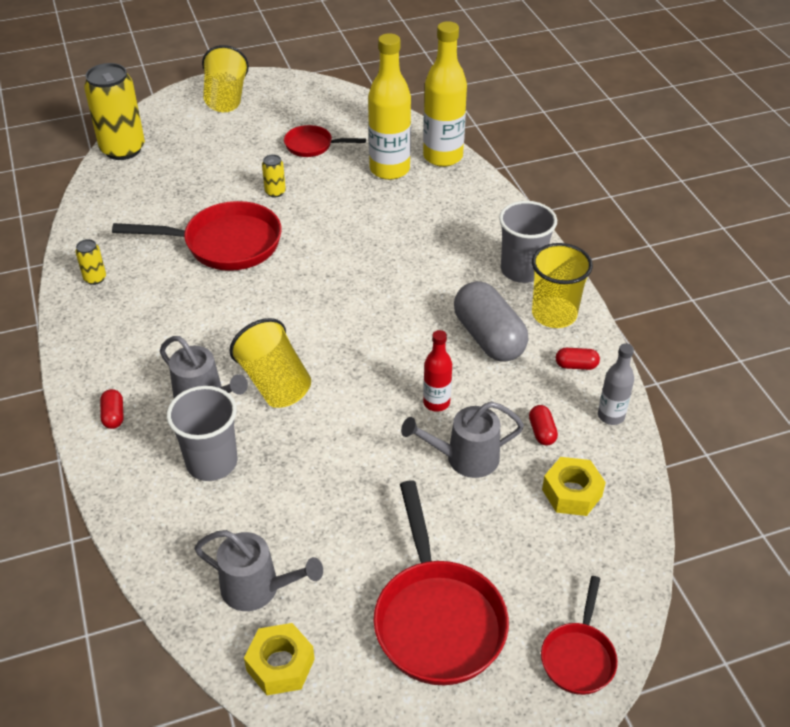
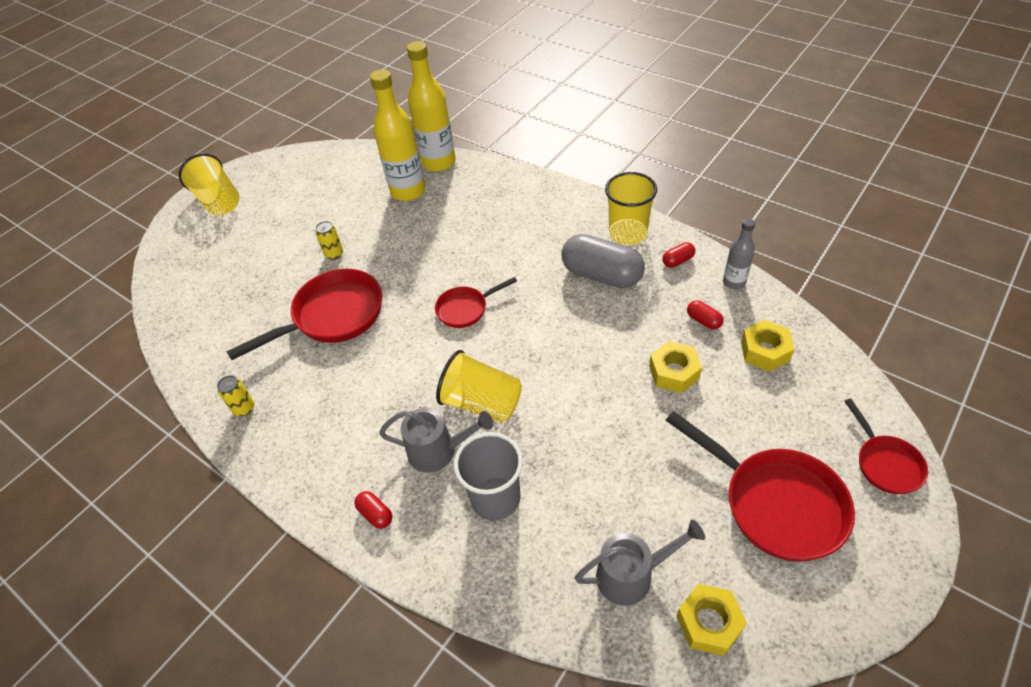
camera: 30 degrees left, 5 degrees up
yellow can [84,63,145,160] -> none
red pan [284,125,366,157] -> red pan moved to [435,277,517,328]
grey watering can [401,401,524,478] -> yellow nut [649,341,702,393]
red bottle [423,330,452,412] -> none
grey cup [499,201,557,283] -> none

